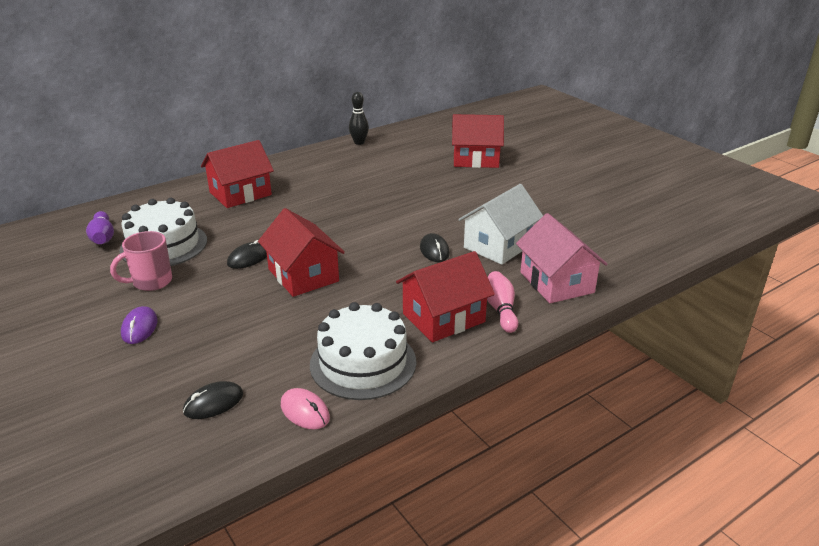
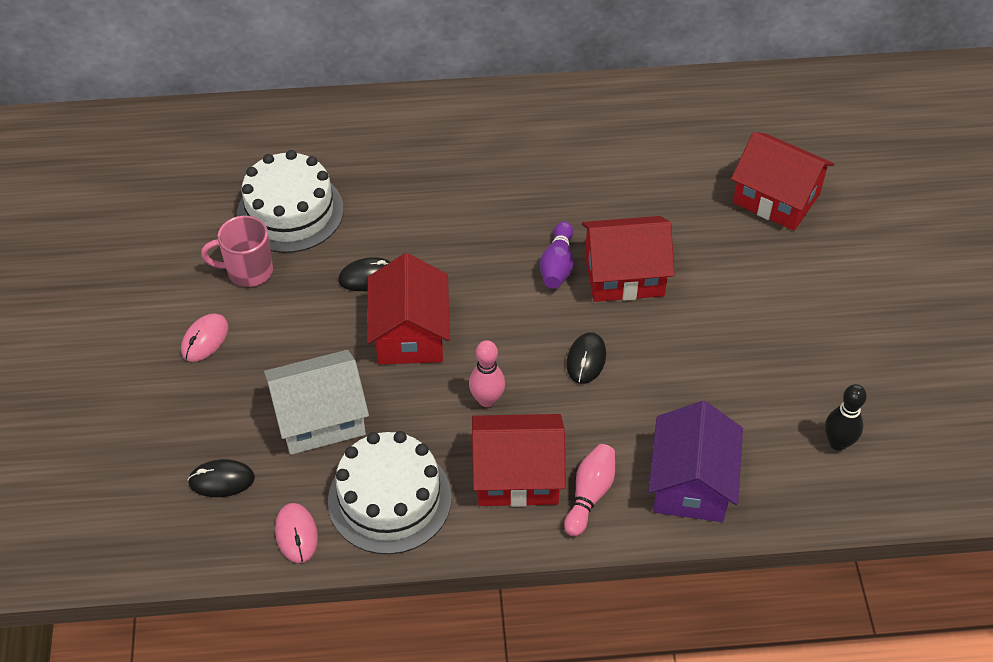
camera: 30 degrees right, 20 degrees up
purple bowling pin [86,211,114,244] -> purple bowling pin moved to [540,221,574,289]
purple mouse [121,306,158,344] -> pink mouse [181,313,228,362]
red house [201,140,274,208] -> red house moved to [582,216,675,302]
black bowling pin [349,92,369,145] -> black bowling pin moved to [825,384,867,451]
white house [458,184,543,265] -> white house moved to [264,350,369,455]
pink house [516,213,608,303] -> purple house [648,401,743,522]
none -> pink bowling pin [469,340,505,407]

